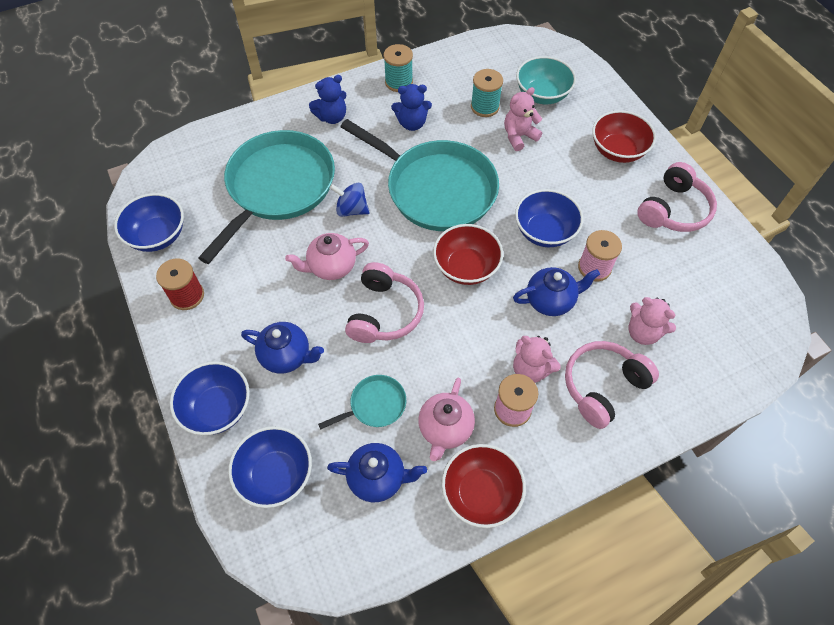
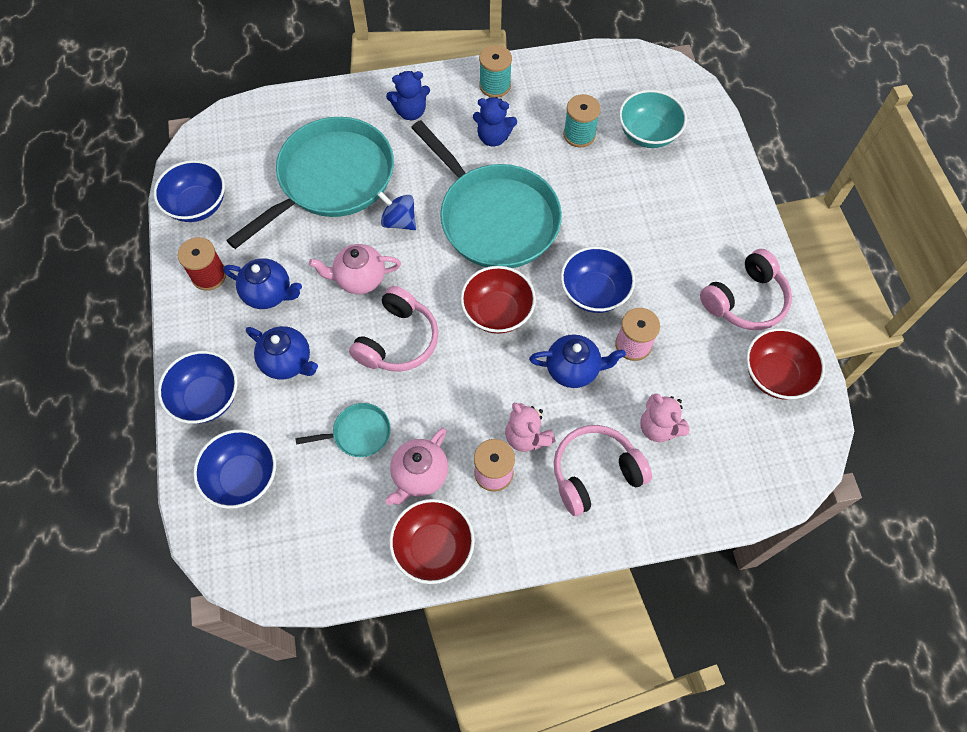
camera: 15 degrees right, 5 degrees up
blue teapot [327,443,427,502] -> blue teapot moved to [223,259,302,309]
pink teddy bear [504,87,542,151] -> none
red bowl [592,110,656,163] -> red bowl moved to [746,328,825,399]

